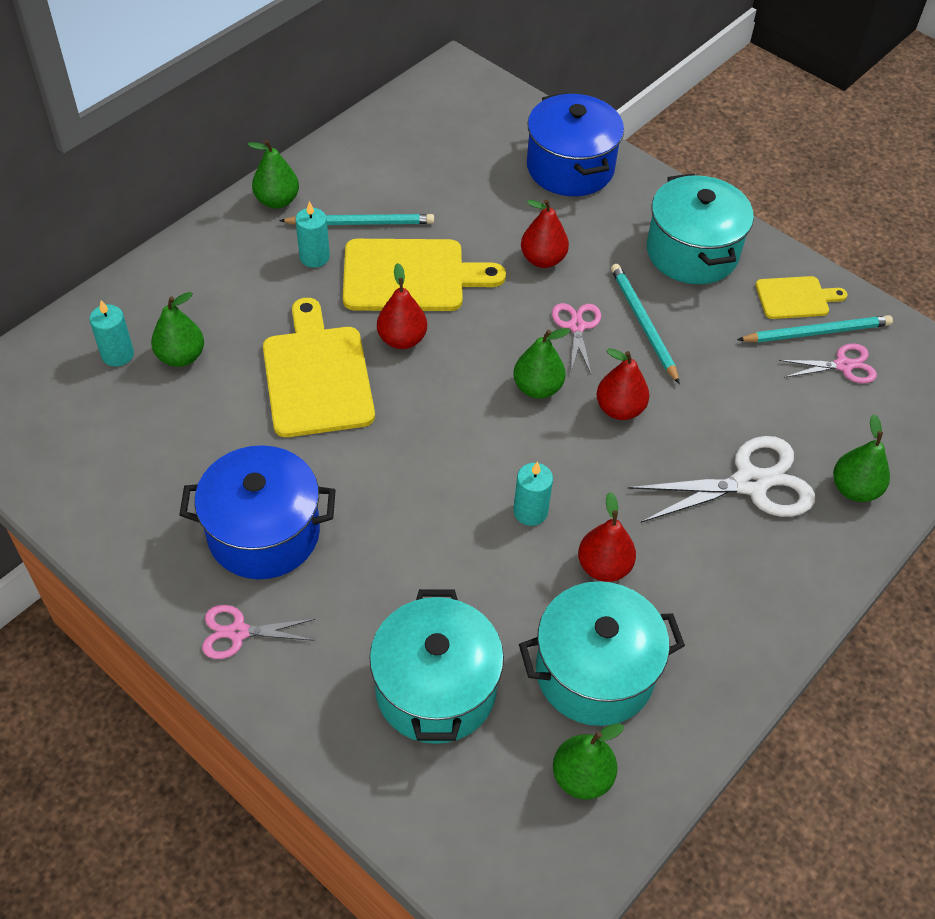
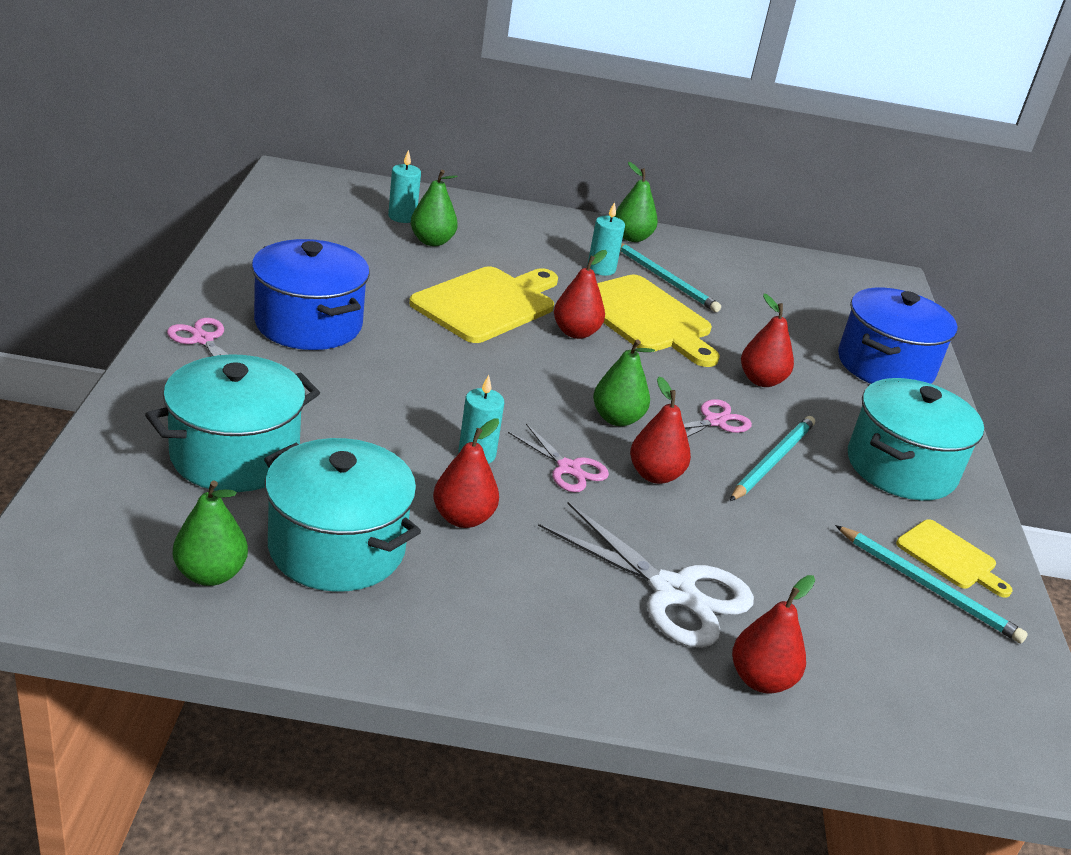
camera: 50 degrees right, 20 degrees down
pink scissors [779,344,877,384] -> pink scissors moved to [508,424,609,492]
green pear [833,414,890,502] -> red pear [732,575,815,693]

